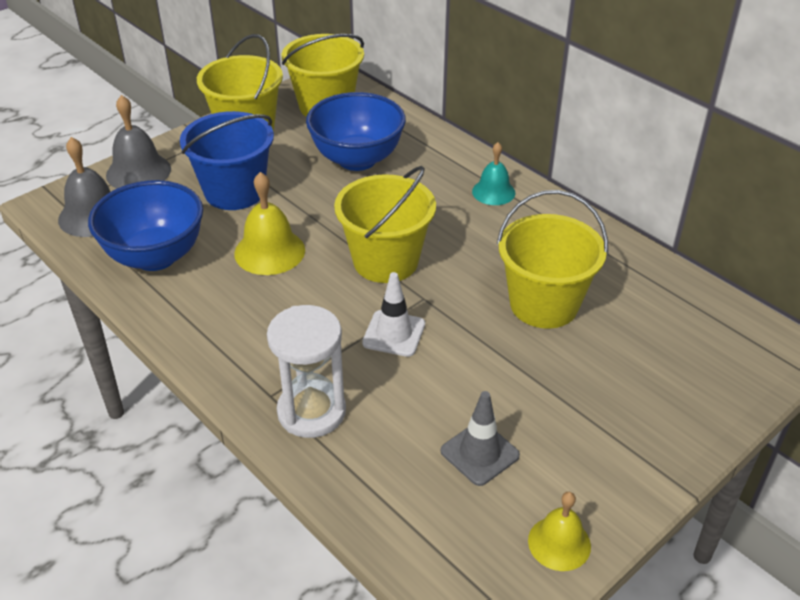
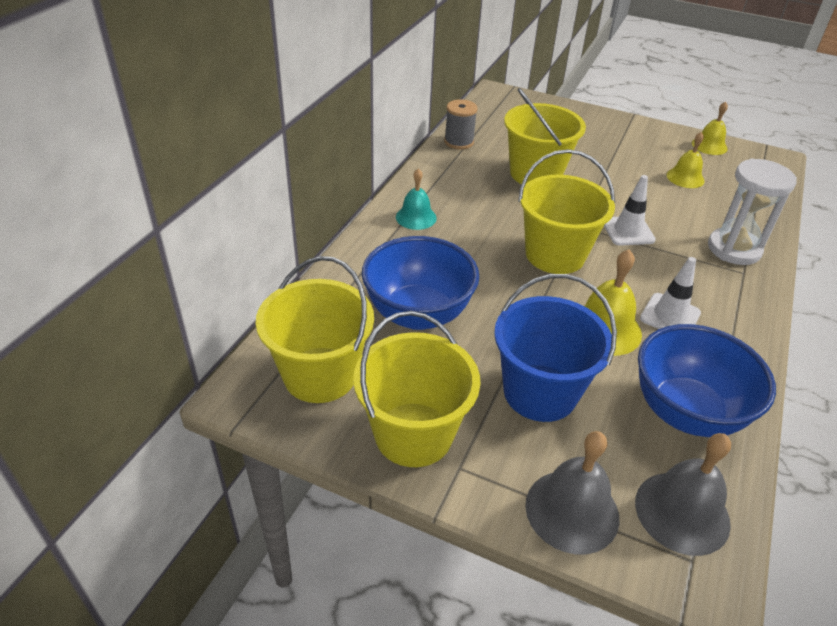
camera: 115 degrees left, 0 degrees up
grey traffic cone [441,391,520,486] -> yellow bell [667,132,705,188]
none -> grey spool [444,99,478,149]
none -> white traffic cone [640,257,701,329]

